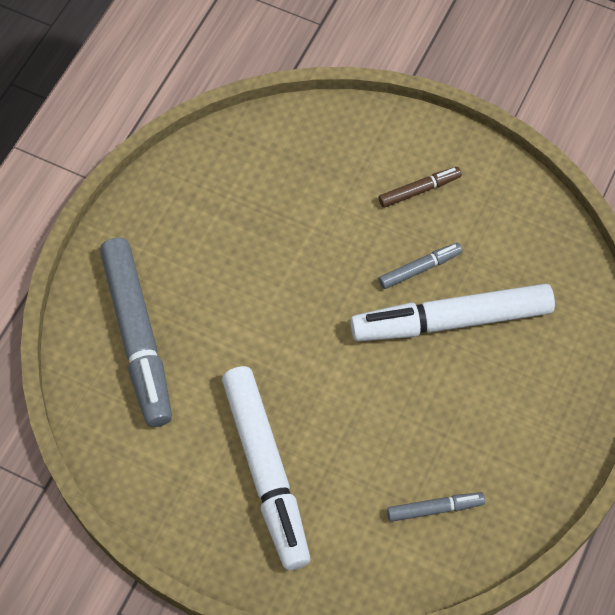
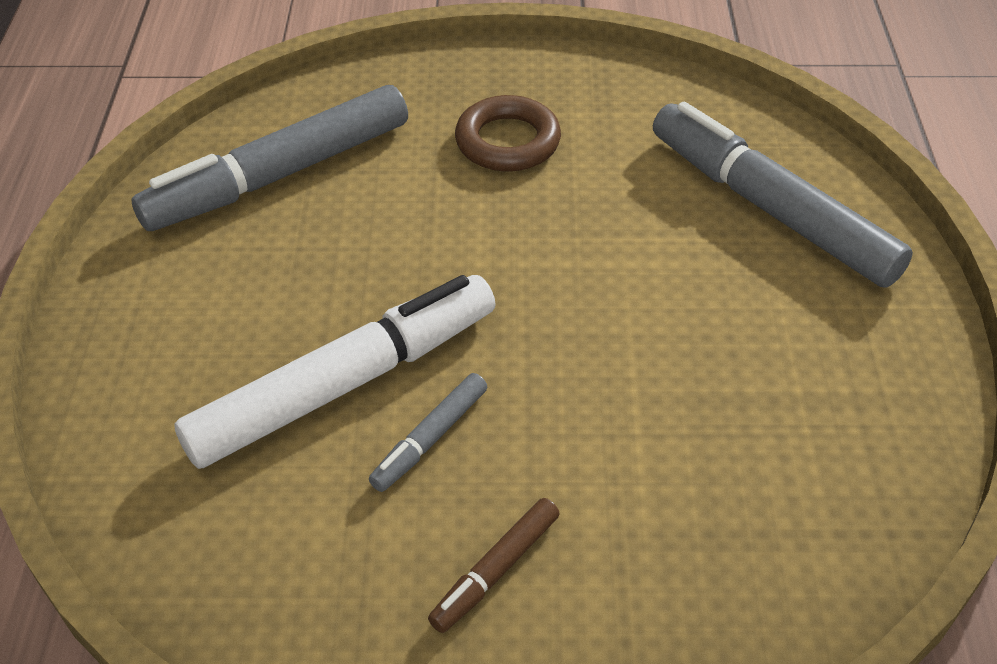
camera: 155 degrees right, 15 degrees down
white marker [222,366,311,570] -> brown ring [455,95,561,171]
grey marker [387,492,485,522] -> grey marker [132,85,408,231], size x2.20

